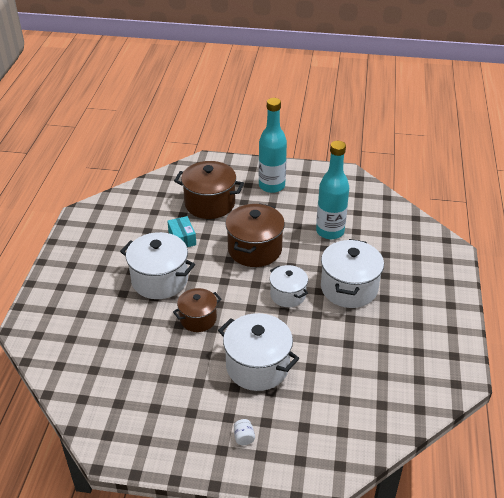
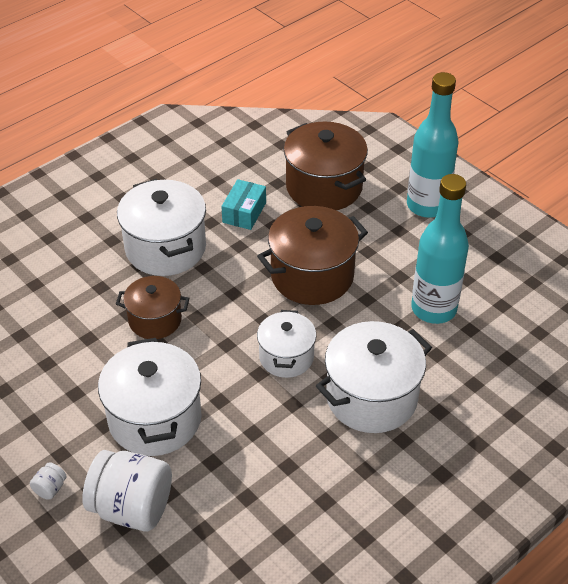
camera: 40 degrees right, 5 degrees up
none -> white jar [82,450,172,531]

